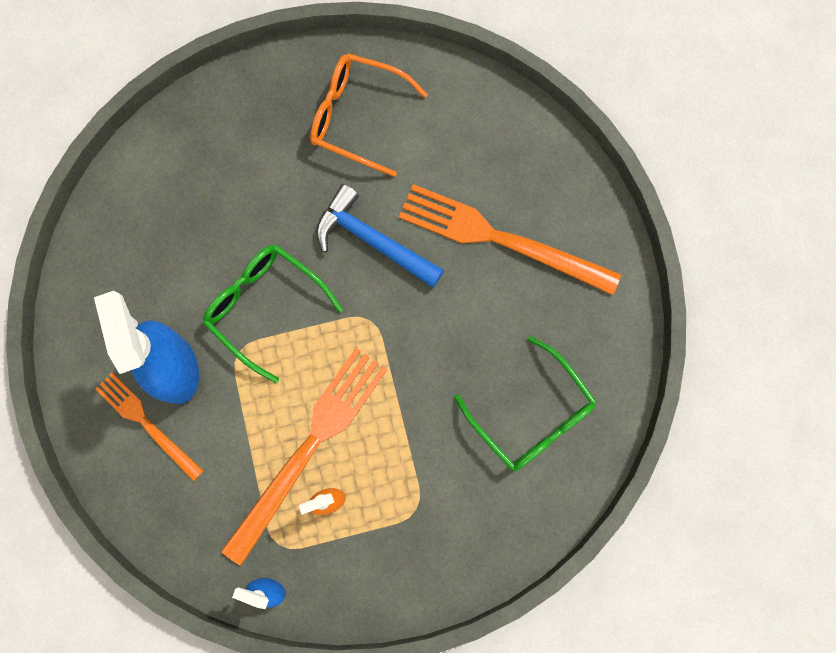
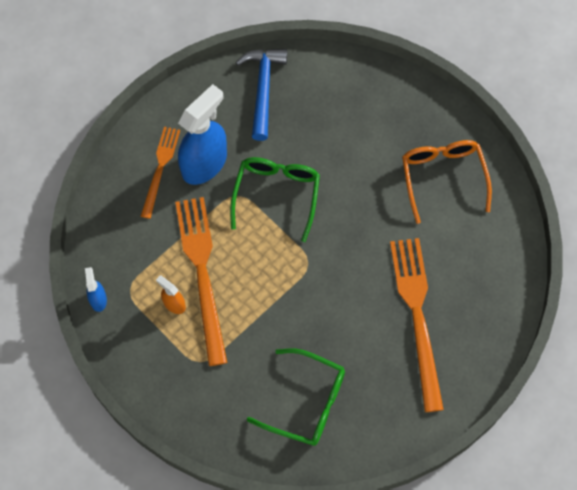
camera: 60 degrees right, 10 degrees down
orange fork [221,348,388,566] -> orange fork turned 105 degrees counterclockwise [175,197,227,366]
blue hammer [316,184,444,288] -> blue hammer moved to [236,49,287,141]
green glasses [454,336,597,471] -> green glasses turned 90 degrees counterclockwise [247,348,345,446]

